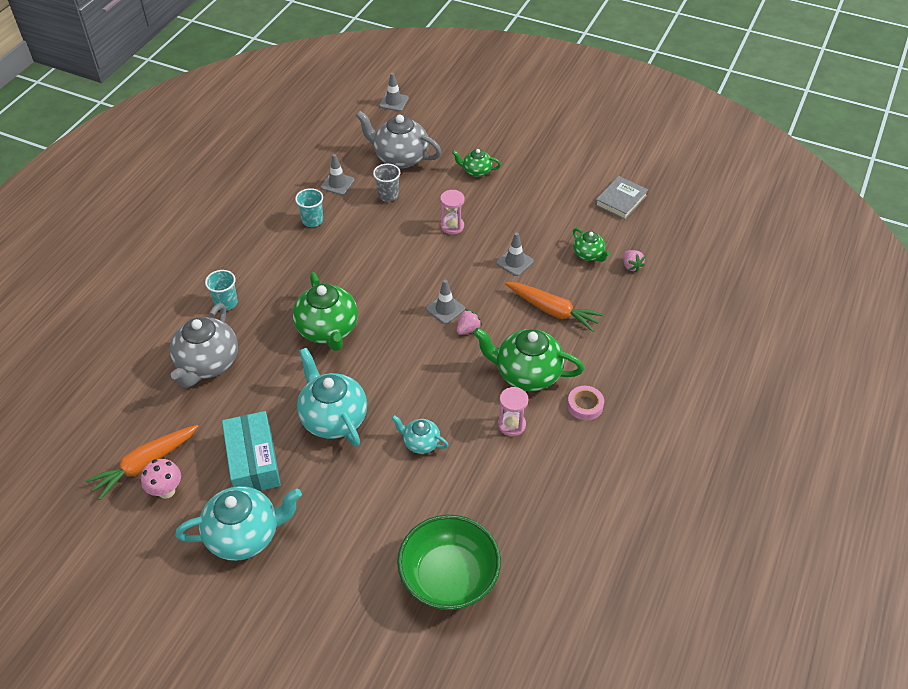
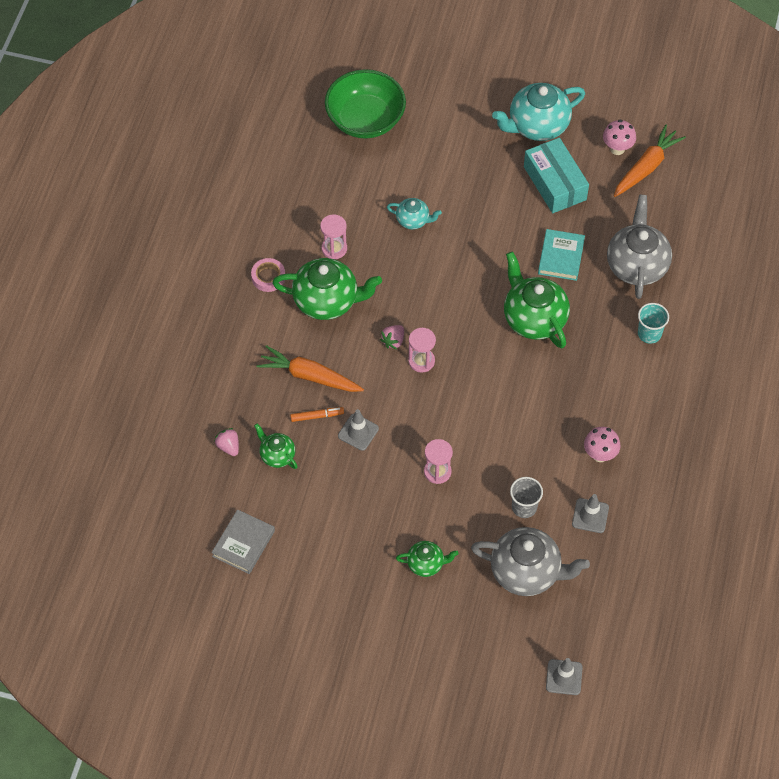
camera: 170 degrees right, 10 degrees up
turquoise cup [295,188,323,227] -> pink mushroom [584,427,620,462]
turquoise teapot [297,348,367,447] -> none
grey traffic cone [426,280,465,324] -> pink hourglass [408,328,436,373]
none -> orange marker [290,407,344,422]
none -> turquoise book [538,229,585,281]

